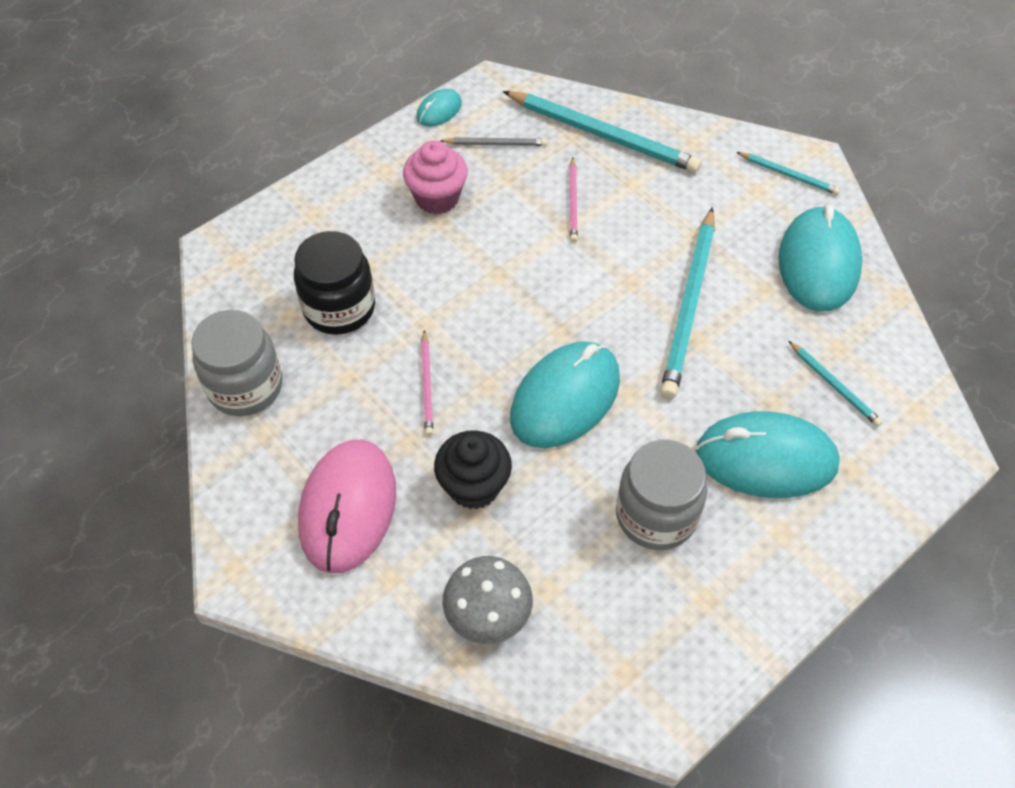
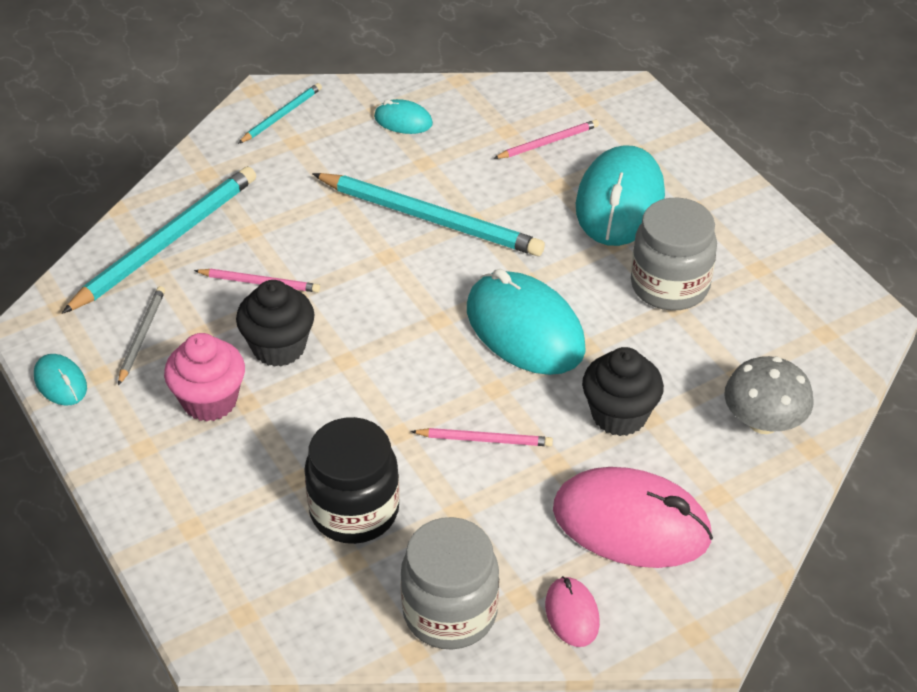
camera: 80 degrees left, 10 degrees down
turquoise mouse [779,205,862,312] -> turquoise mouse [374,99,433,134], size x0.48
turquoise pencil [789,341,883,426] -> pink pencil [493,120,599,159]
none -> black cupcake [236,280,315,367]
none -> pink mouse [545,576,600,647]

